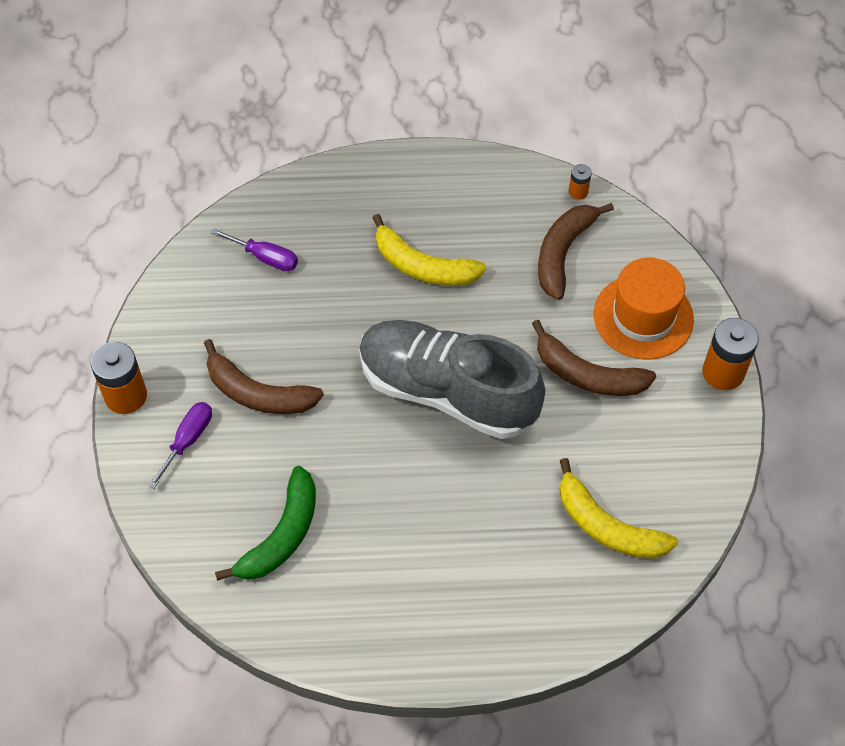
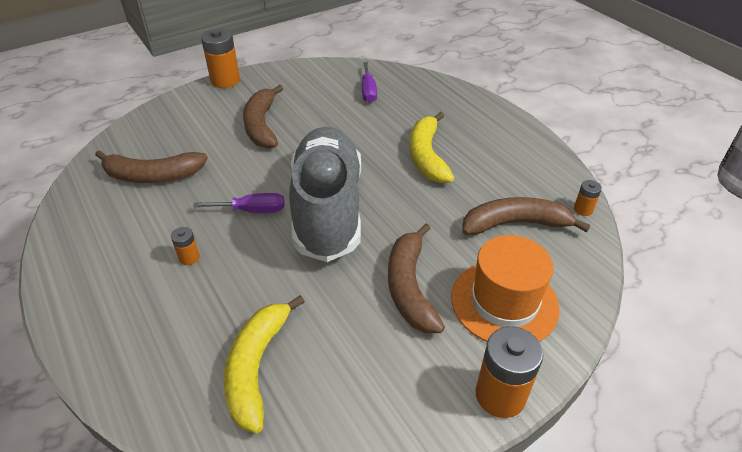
camera: 60 degrees right, 15 degrees down
purple screwdriver [148,402,212,488] -> purple screwdriver moved to [193,193,285,213]
green banana [215,466,316,581] -> brown banana [95,150,208,183]
none -> orange battery [171,227,200,265]

